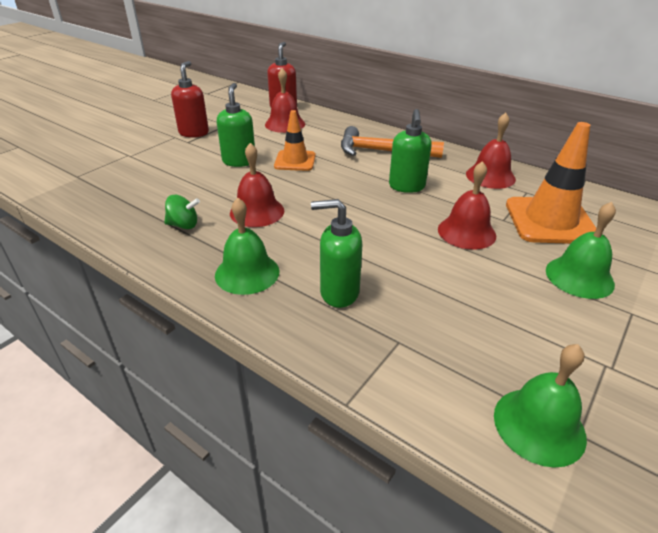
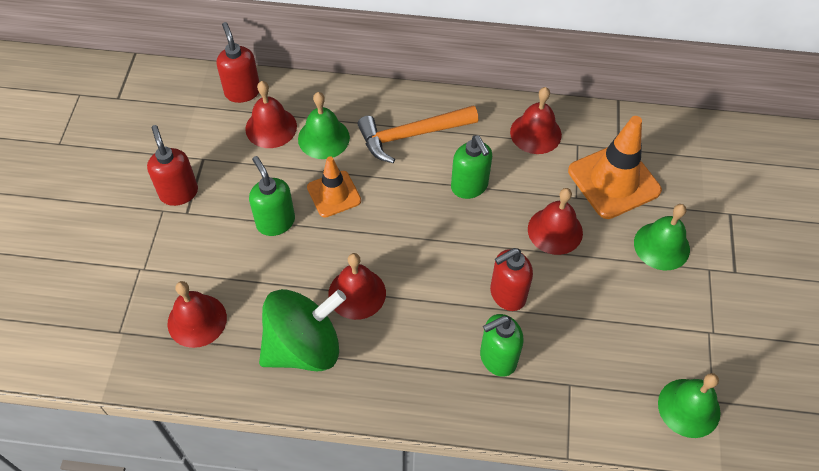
camera: 30 degrees left, 20 degrees up
green spinning top [164,195,200,229] -> green spinning top [259,289,346,371], size x2.33
green bell [215,198,279,295] -> green bell moved to [298,92,350,159]
none -> red bell [167,281,227,348]
none -> red soap dispenser [490,248,533,311]

